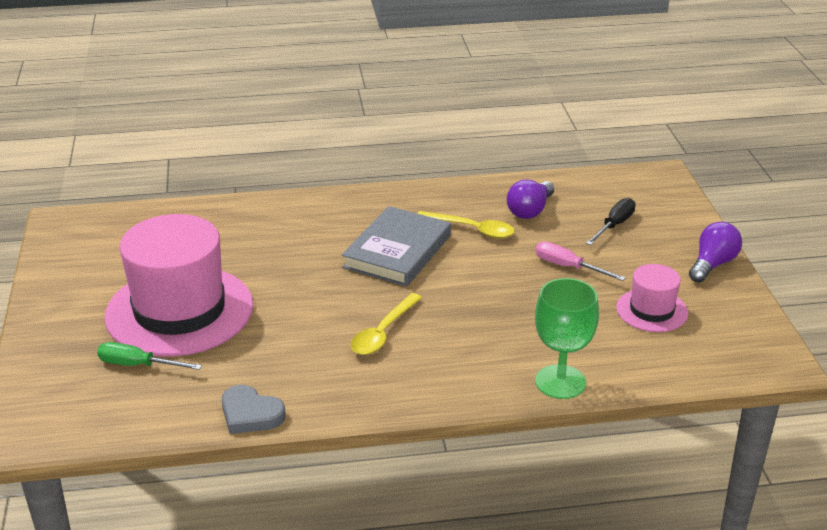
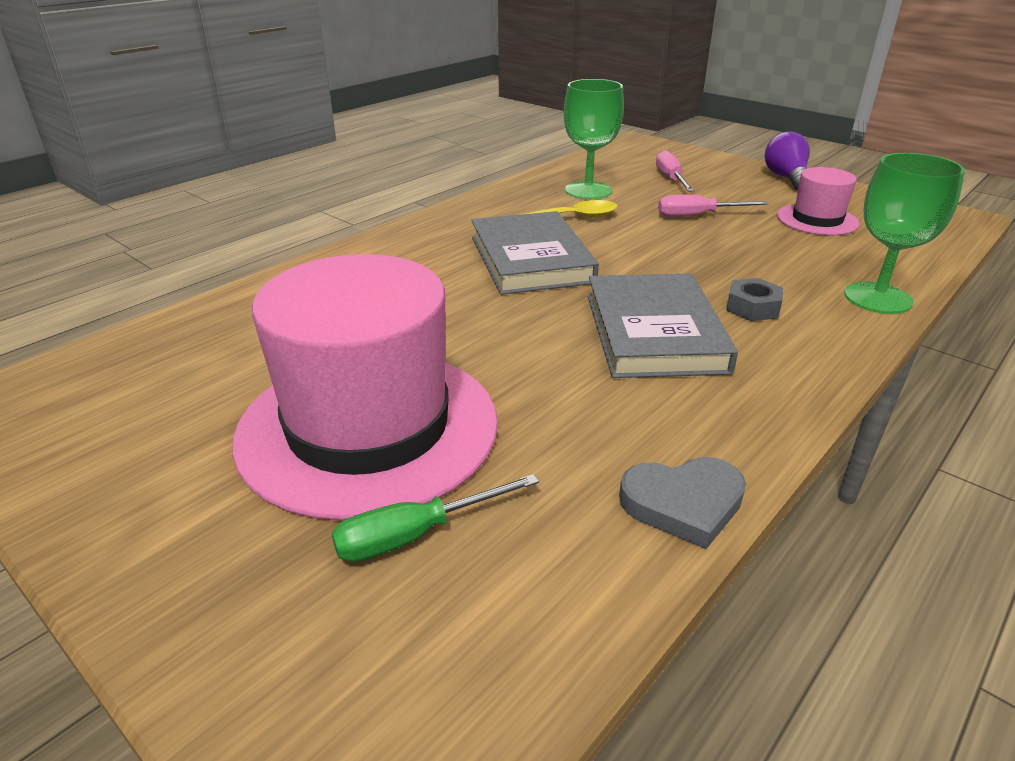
camera: 40 degrees left, 0 degrees up
yellow spoon [351,293,422,355] -> grey book [587,273,738,378]
purple light bulb [507,180,554,219] -> green goblet [564,79,624,199]
black screwdriver [586,198,636,245] -> pink screwdriver [656,150,694,192]
none -> grey nut [726,278,783,321]

